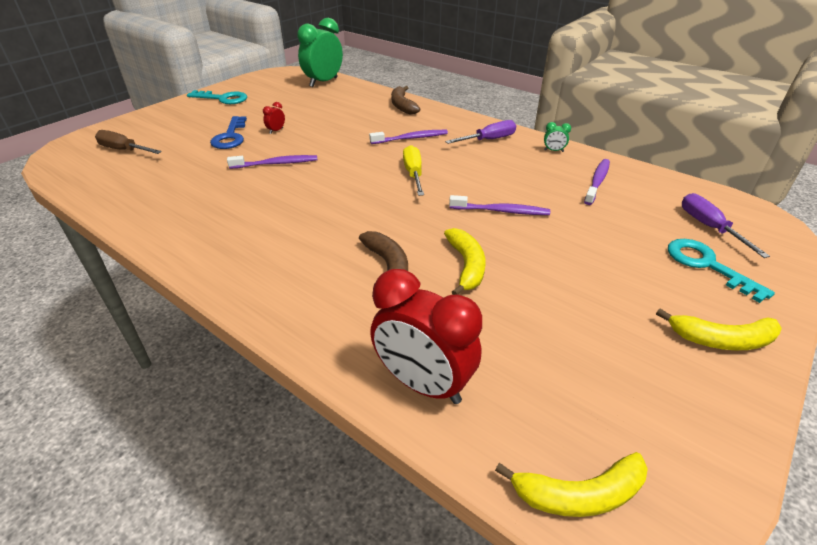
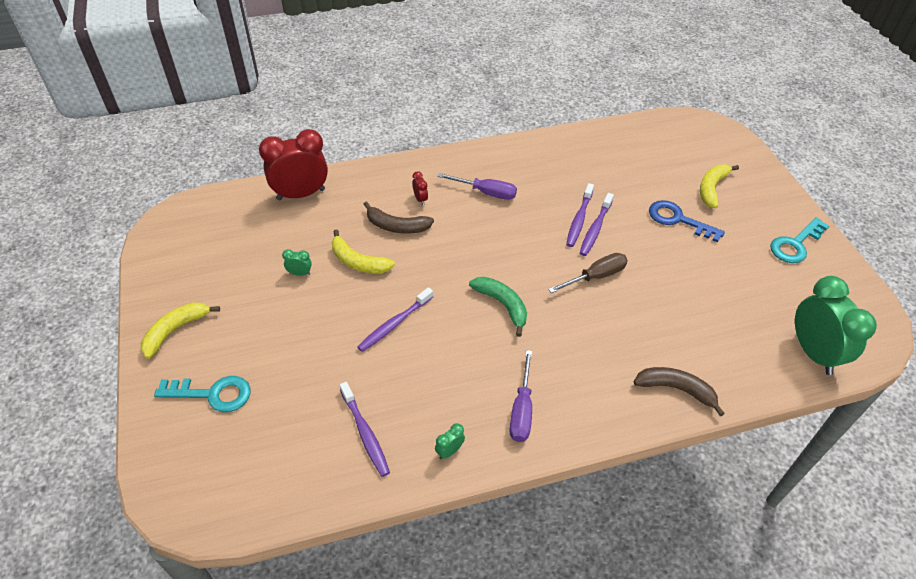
camera: 125 degrees right, 10 degrees up
brown screwdriver [95,130,162,154] -> brown screwdriver moved to [548,253,628,293]
red clock [263,102,285,134] -> red clock moved to [413,171,428,205]
purple toothbrush [369,130,448,144] -> purple toothbrush moved to [566,183,594,247]
yellow screwdriver [403,145,424,196] -> green banana [469,277,527,337]
yellow banana [495,452,648,517] -> yellow banana moved to [700,165,739,208]
purple screwdriver [682,193,770,258] -> purple screwdriver moved to [437,173,517,200]
none -> green clock [282,249,312,276]

